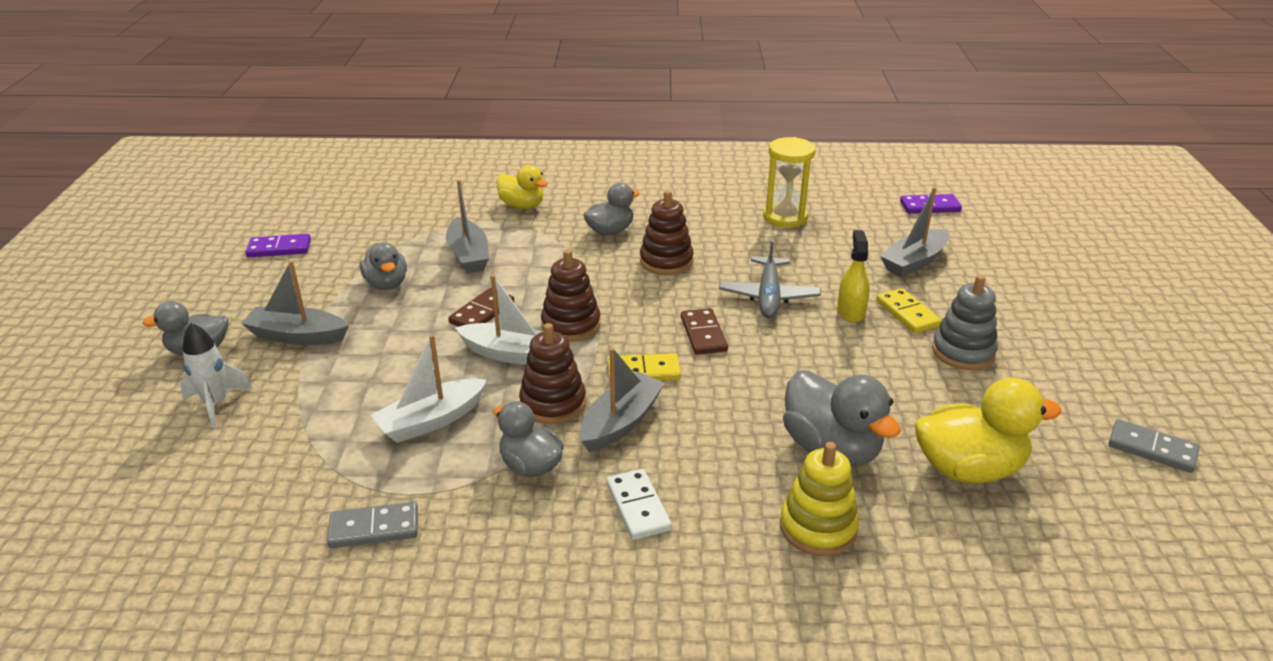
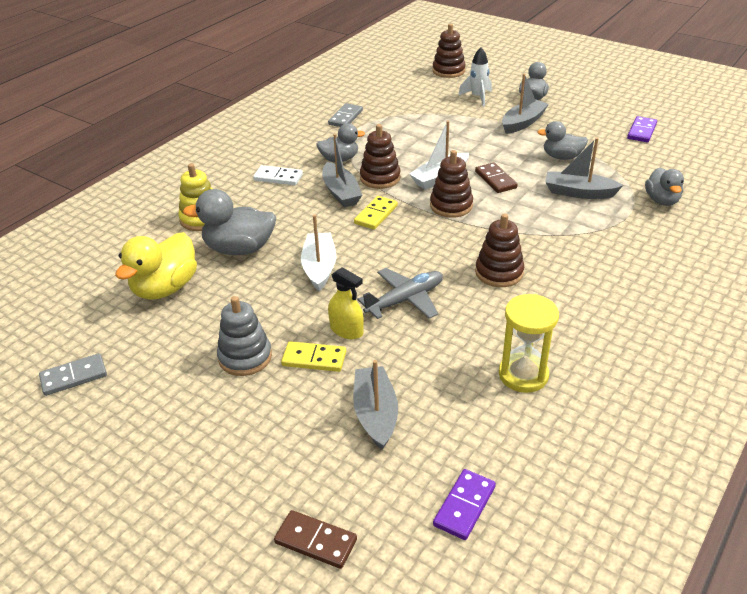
camera: 125 degrees right, 5 degrees up
white boat [371,334,487,443] -> white boat moved to [301,215,336,292]
yellow duck [496,165,548,209] -> none
grey duck [583,183,640,236] -> grey duck moved to [645,168,684,206]
brown domino [681,308,728,355] -> brown domino moved to [274,510,357,569]
grey plane [719,238,821,318] -> grey plane turned 105 degrees clockwise [357,268,443,319]
none -> brown stacking toy [432,24,466,78]

